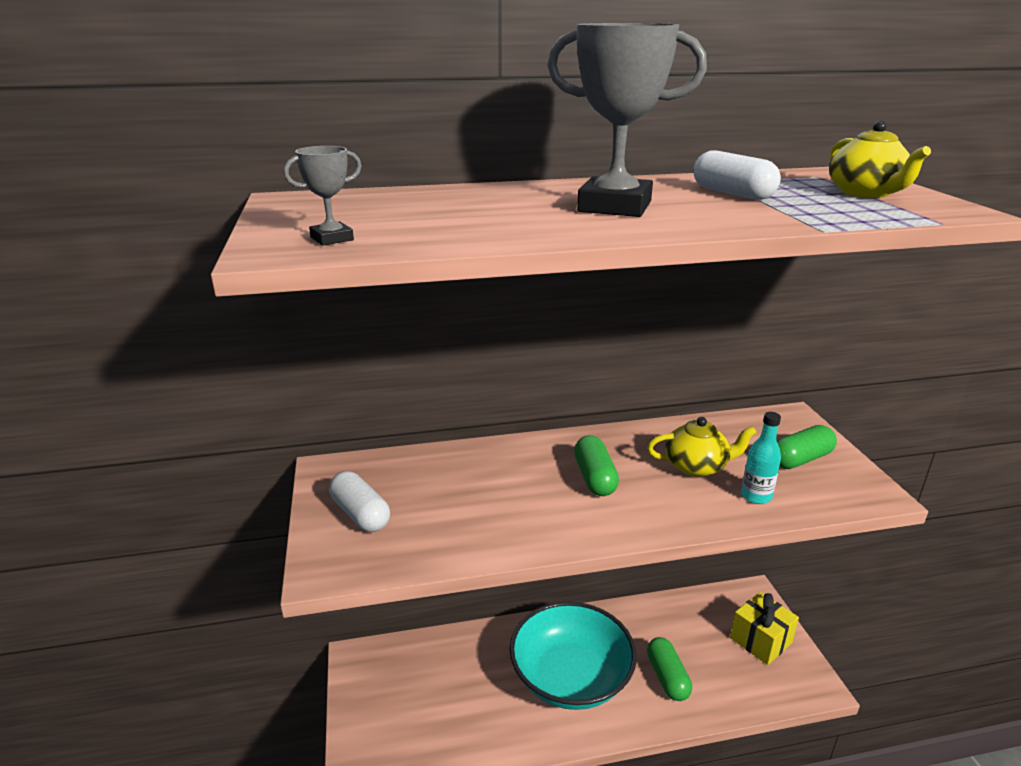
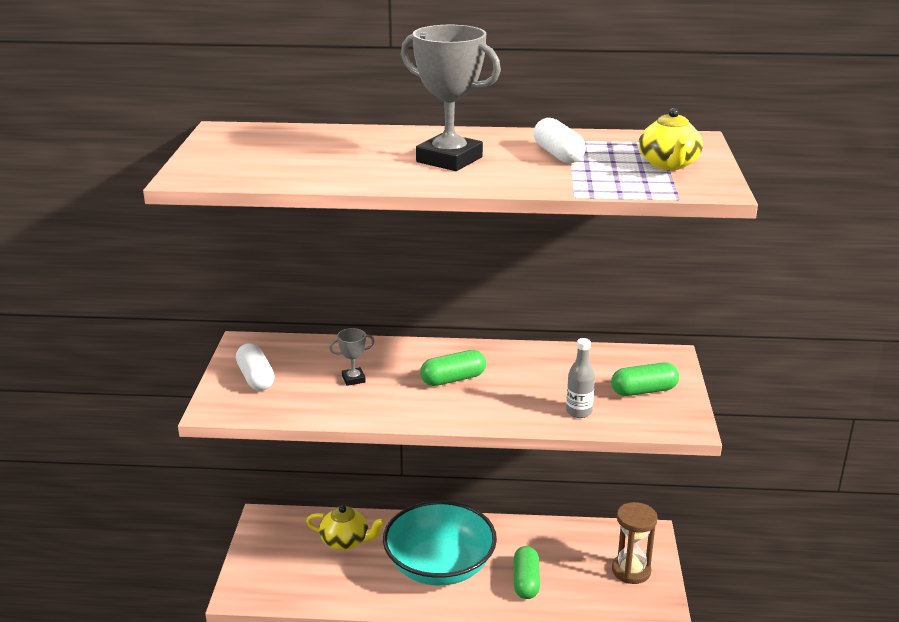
camera: 15 degrees right, 0 degrees up
grey trophy [284,146,362,246] -> grey trophy moved to [329,328,375,386]
green capsule [574,435,619,496] -> green capsule turned 60 degrees clockwise [420,350,486,386]
yellow teapot [647,417,757,477] -> yellow teapot moved to [306,505,385,550]
yellow gift [730,592,799,665] -> brown hourglass [612,502,658,584]
turquoise bottle [741,412,781,504] -> grey bottle [566,338,595,418]

